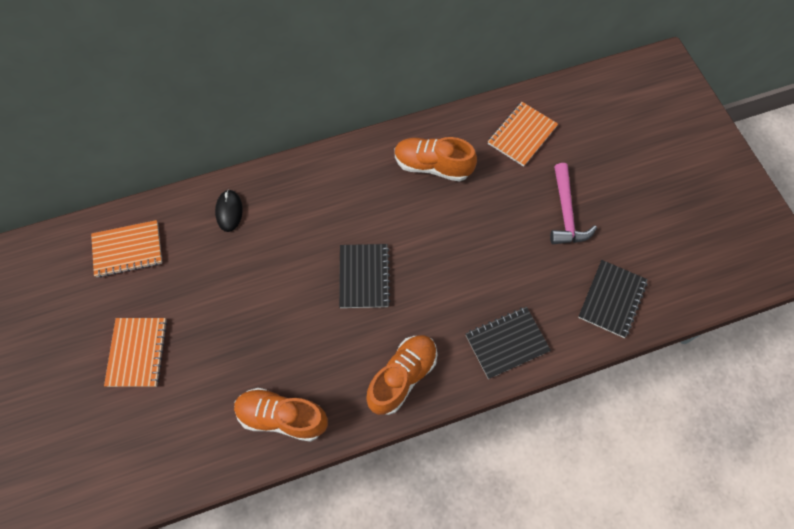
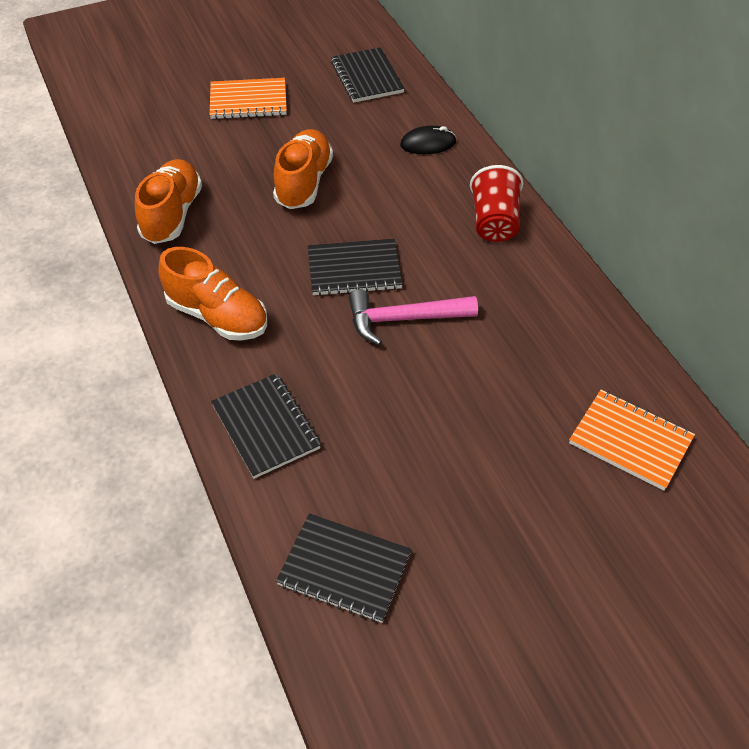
camera: 85 degrees right, 15 degrees down
orange notebook [91,220,162,278] -> black notebook [331,47,405,102]
orange shoe [395,137,477,182] -> orange shoe moved to [273,129,333,209]
pink hammer [550,163,597,244] -> pink hammer moved to [349,289,478,345]
none -> red cup [470,165,523,242]

